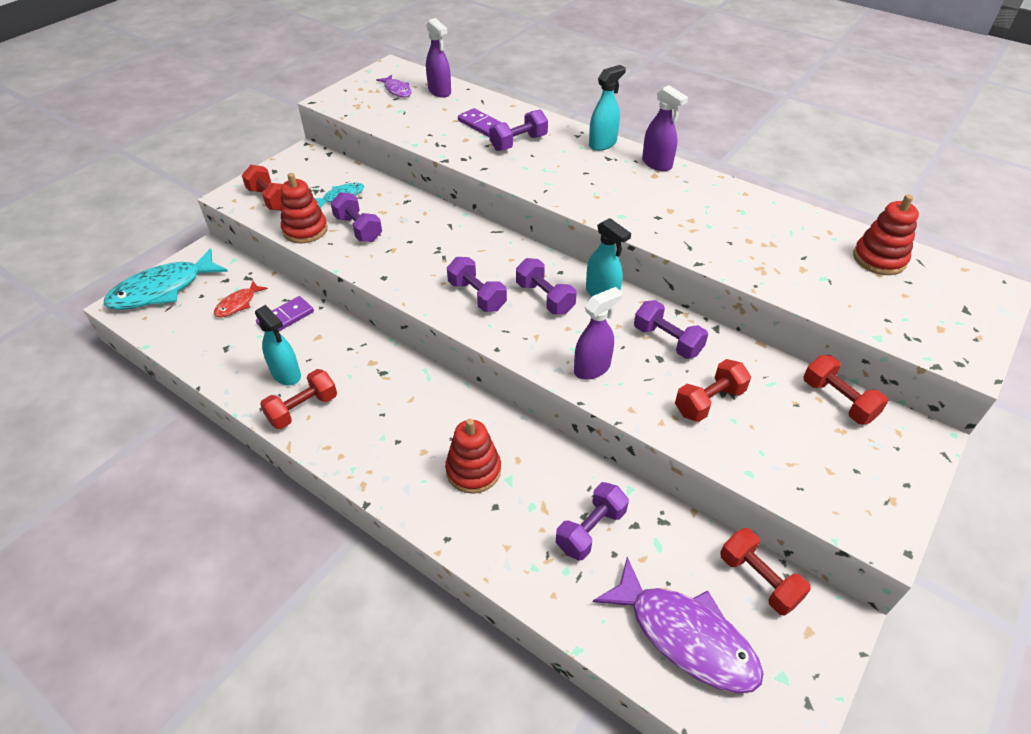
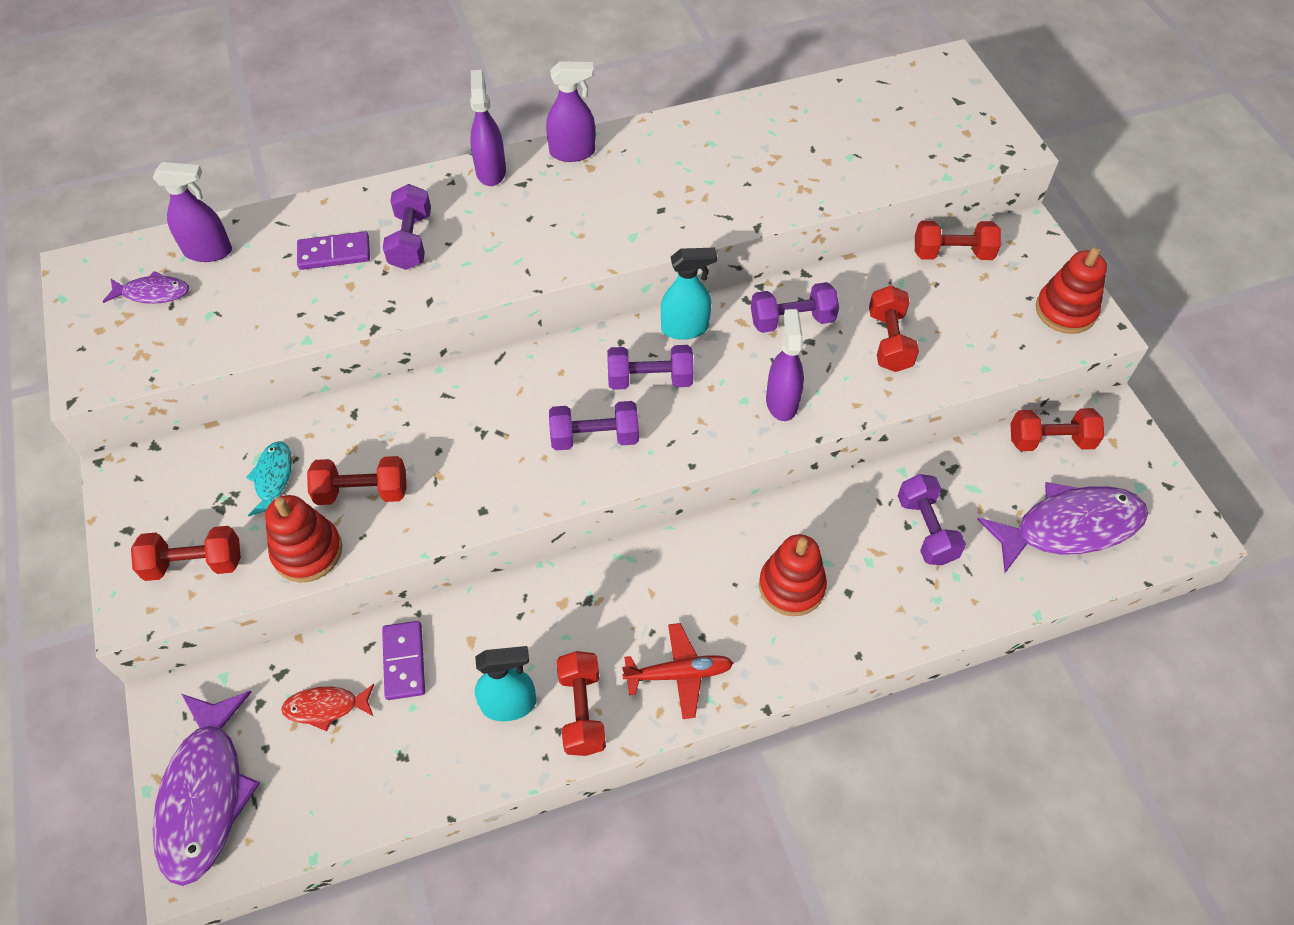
camera: 55 degrees left, 10 degrees up
turquoise fish [104,248,228,310] -> purple fish [152,691,260,886]
red fish [214,281,268,317] -> red fish turned 105 degrees clockwise [281,684,374,731]
purple dumbbell [330,192,382,242] -> red dumbbell [307,456,406,505]
turquoise spray bottle [589,65,626,151] -> purple spray bottle [470,70,506,186]
red stacking toy [853,194,919,275] -> red stacking toy moved to [1036,247,1107,334]
none -> red plane [622,623,733,719]

